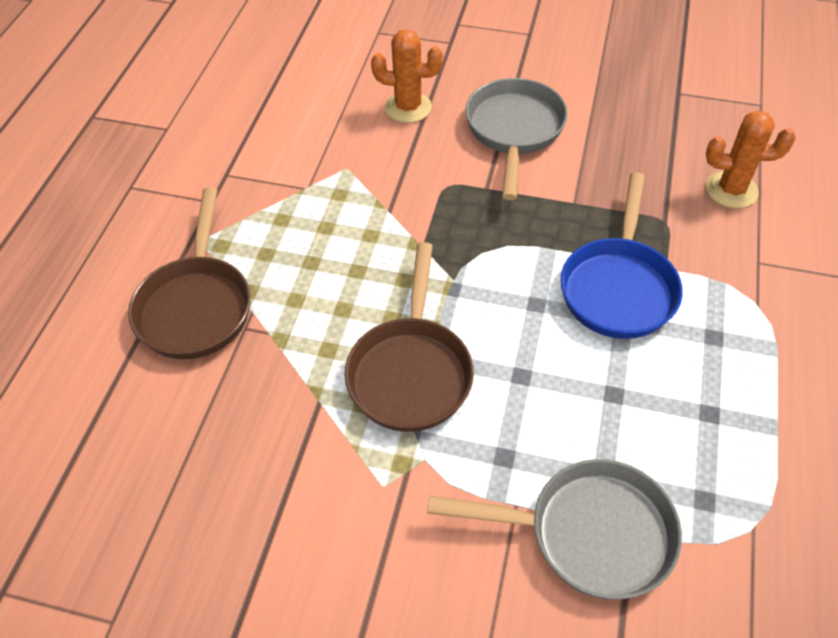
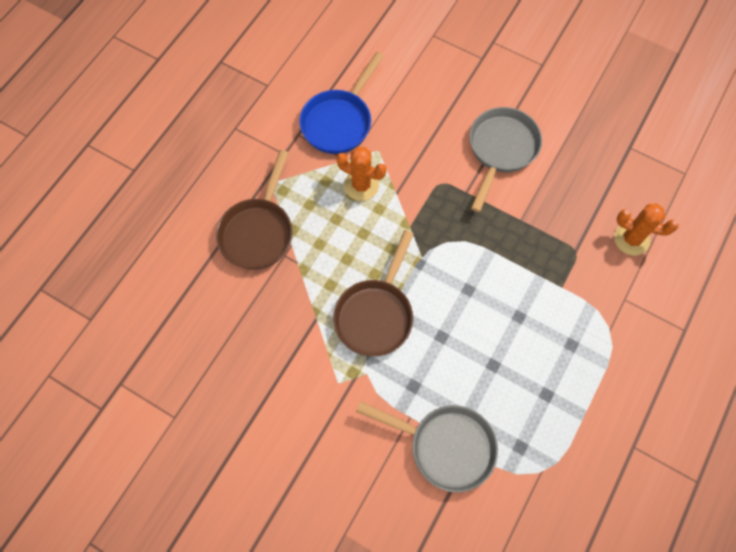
camera: 15 degrees right, 15 degrees up
orange cactus [371,29,443,123] -> orange cactus moved to [336,147,387,201]
blue pan [560,173,683,339] -> blue pan moved to [299,52,384,154]

